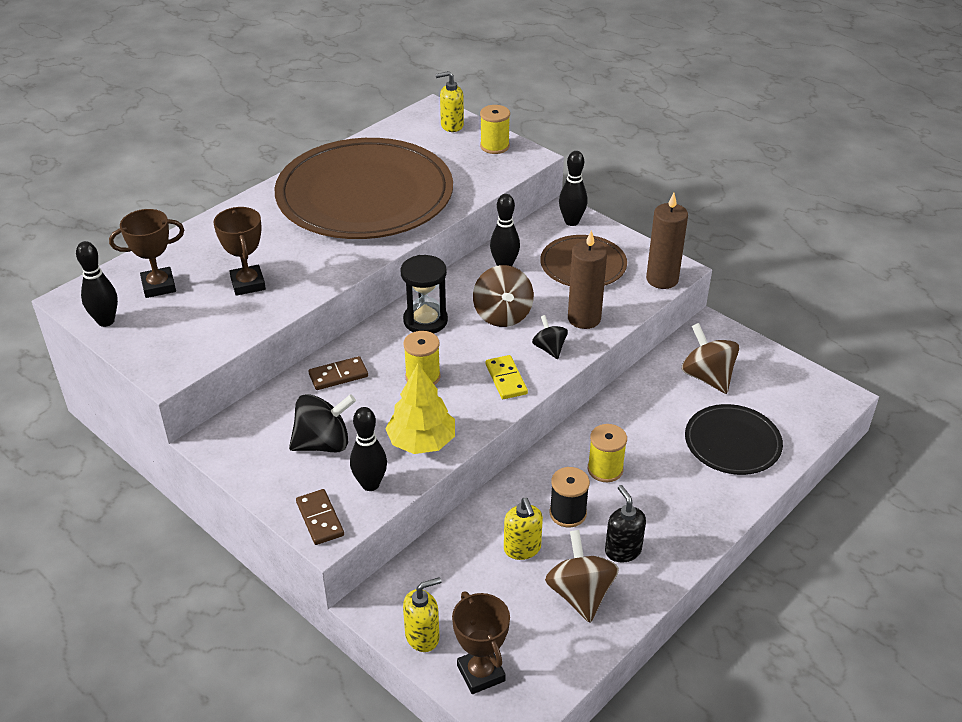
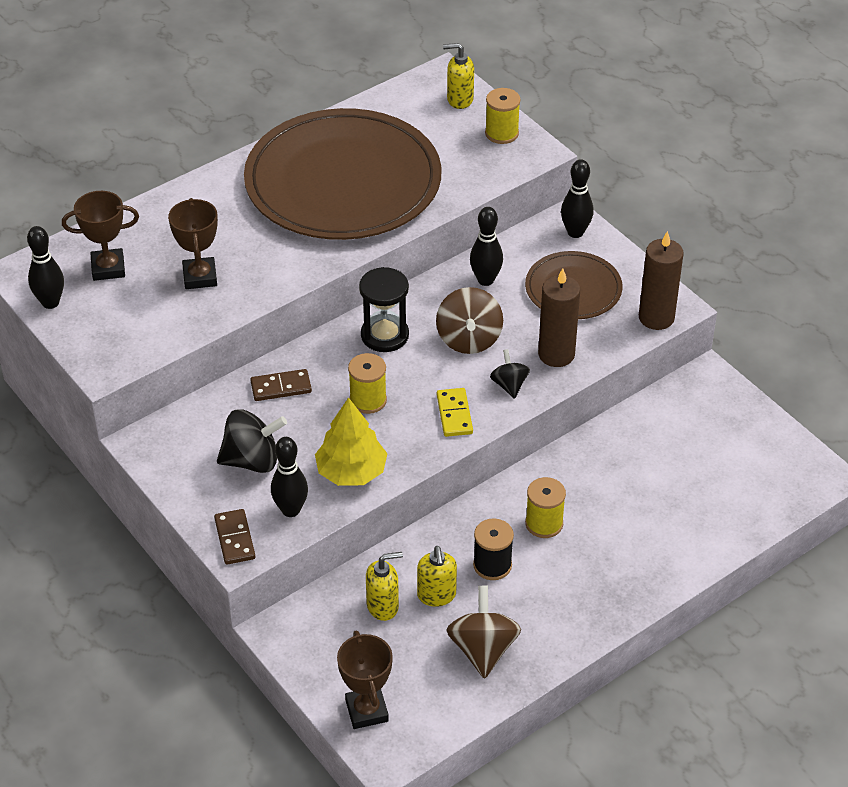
camera: 10 degrees right, 5 degrees up
yellow soap dispenser [403,577,441,652] -> yellow soap dispenser moved to [366,552,403,621]
black soap dispenser [605,485,646,563] -> none
brown spinning top [682,323,739,394] -> none
black plate [685,404,783,475] -> none

